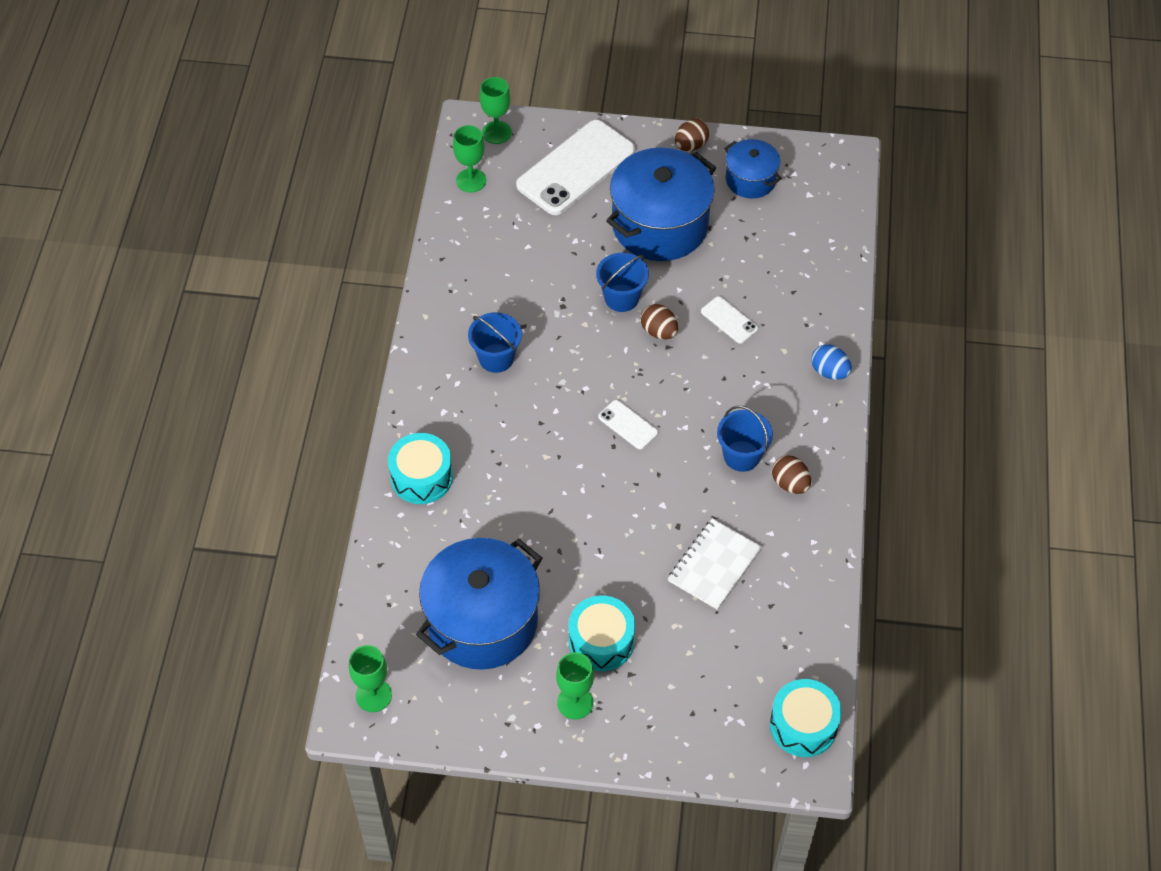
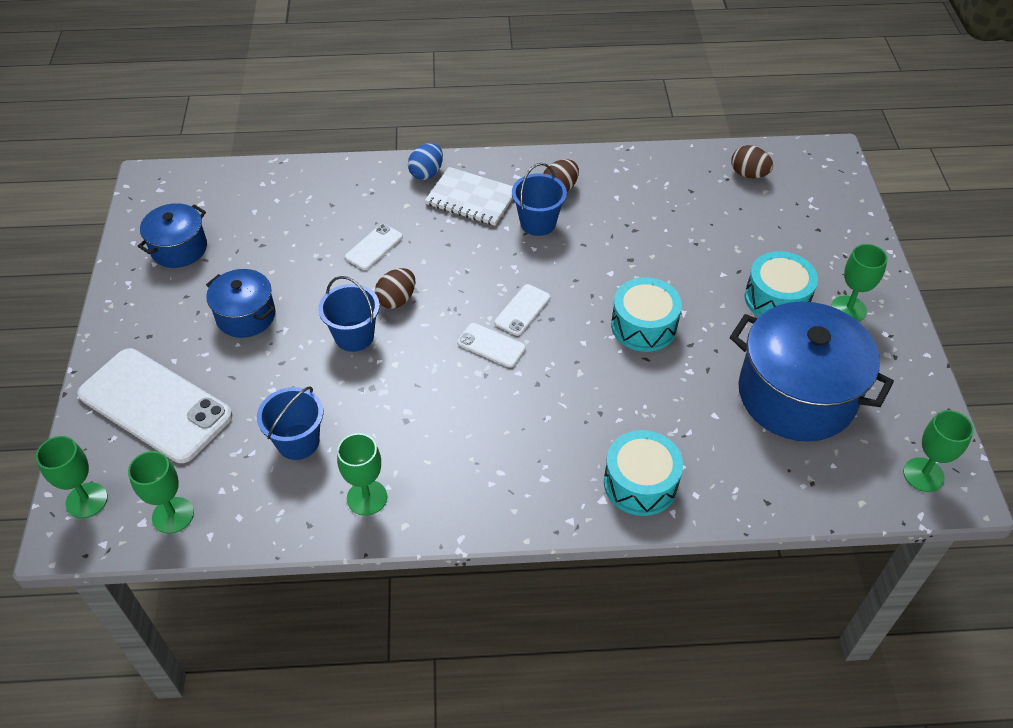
camera: 100 degrees left, 5 degrees down
blue bucket [468,312,522,373] -> blue bucket moved to [257,386,323,460]
blue pot [606,148,716,261] -> blue pot [206,269,275,338], size x0.53
white notebook [668,518,762,610] -> white notebook moved to [425,167,513,226]
brown egg [675,119,709,151] -> brown egg moved to [731,145,773,178]
turquoise drum [770,679,842,757] -> turquoise drum moved to [611,277,682,352]
none -> green goblet [337,433,387,516]
none -> white phone [457,323,526,368]

